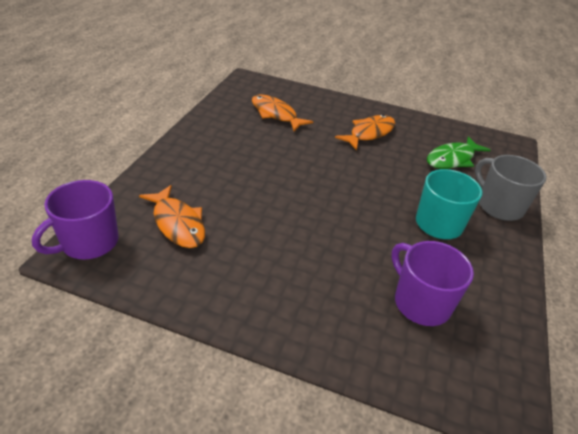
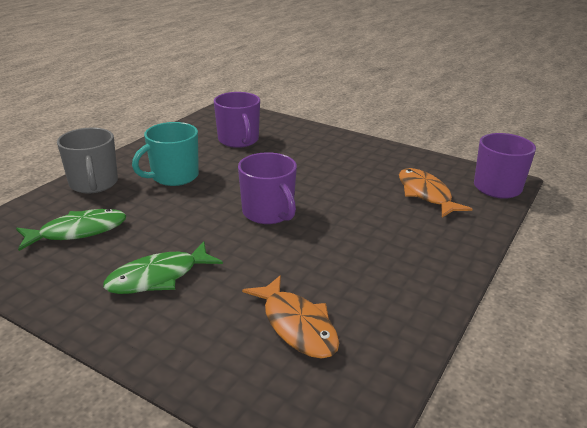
camera: 165 degrees left, 10 degrees down
orange fish [335,115,395,150] -> green fish [103,242,223,294]
none -> purple mug [238,152,297,224]

